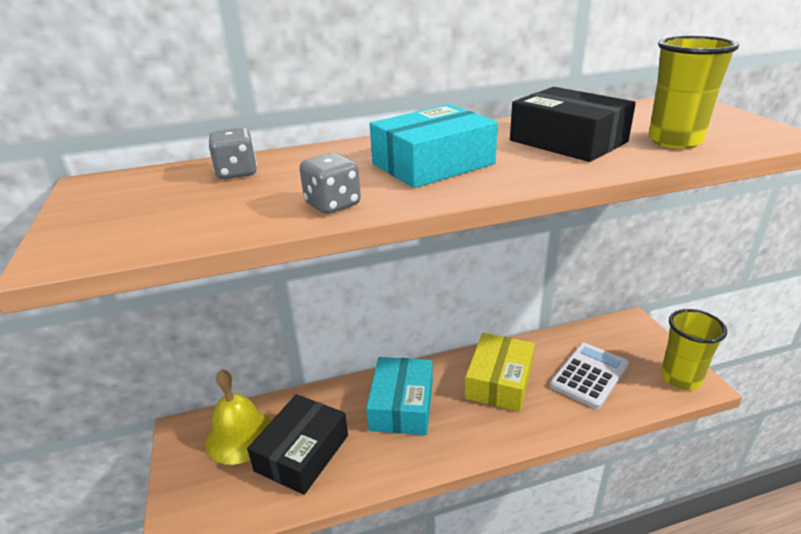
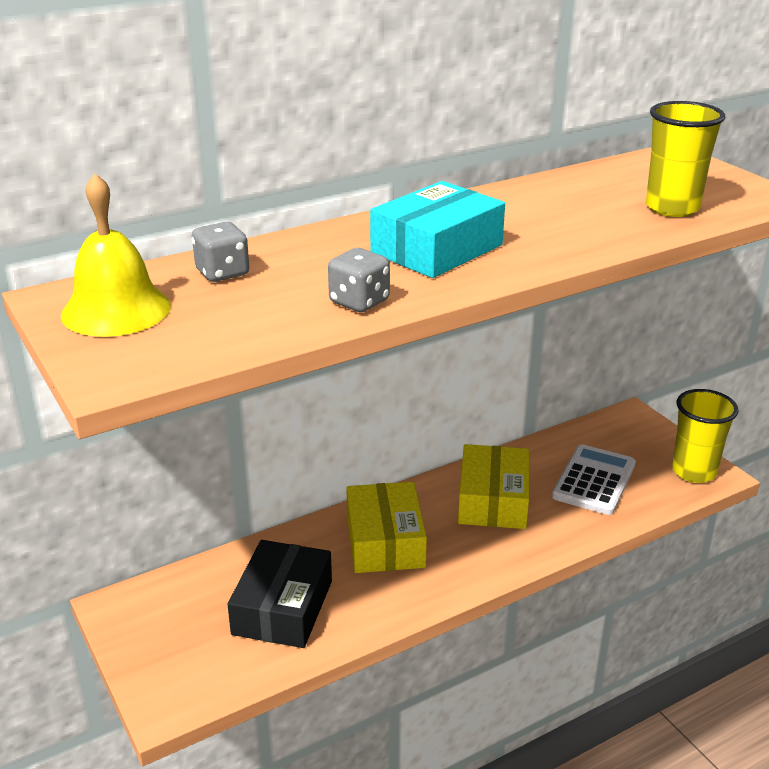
camera: 15 degrees left, 0 degrees up
yellow bell [206,369,271,465] -> yellow bell moved to [61,173,171,337]
turquoise box [366,357,433,435] -> yellow box [346,482,427,573]
black box [510,87,636,162] -> none

